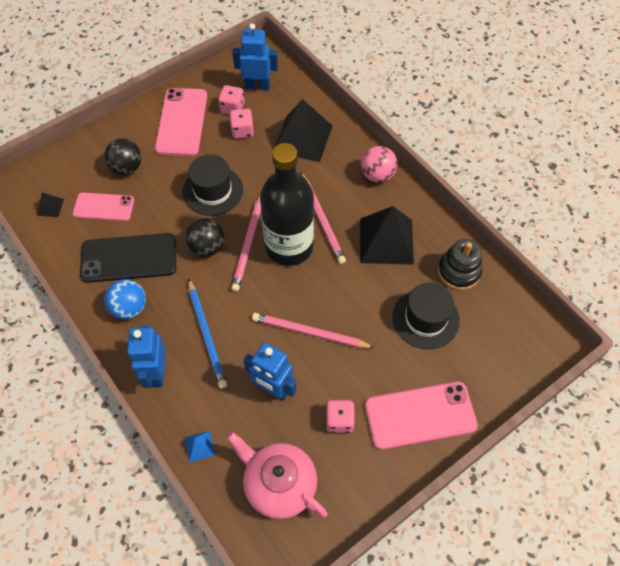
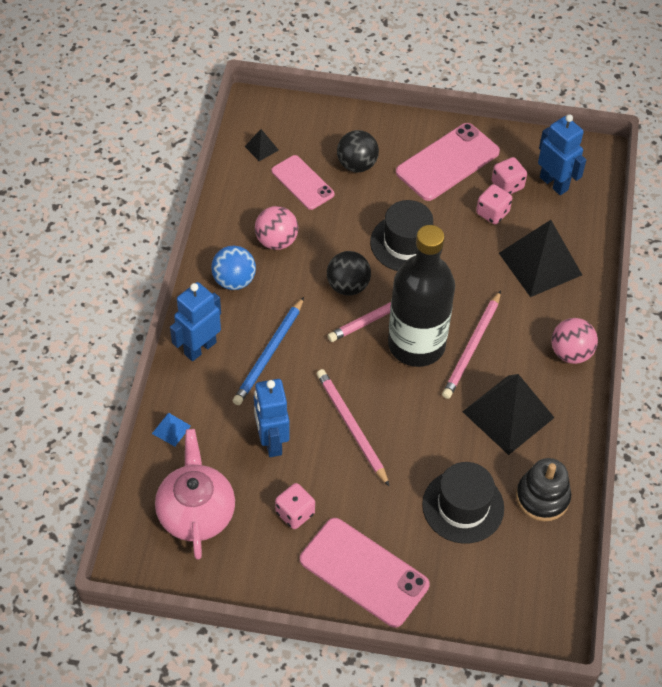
camera: 45 degrees right, 5 degrees down
black phone [80,233,176,283] -> pink ball [255,206,298,250]

